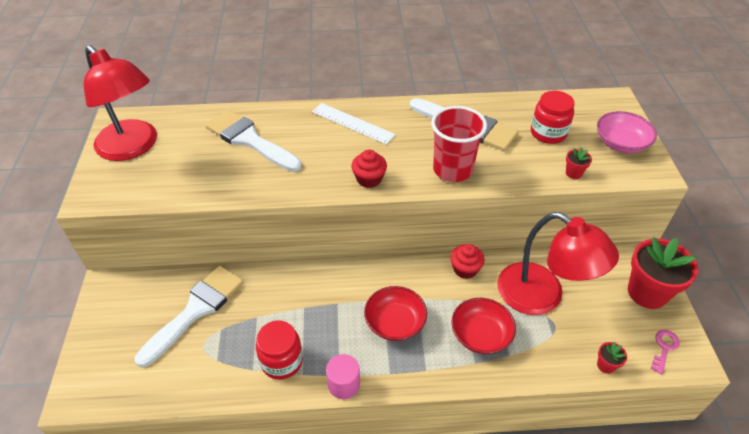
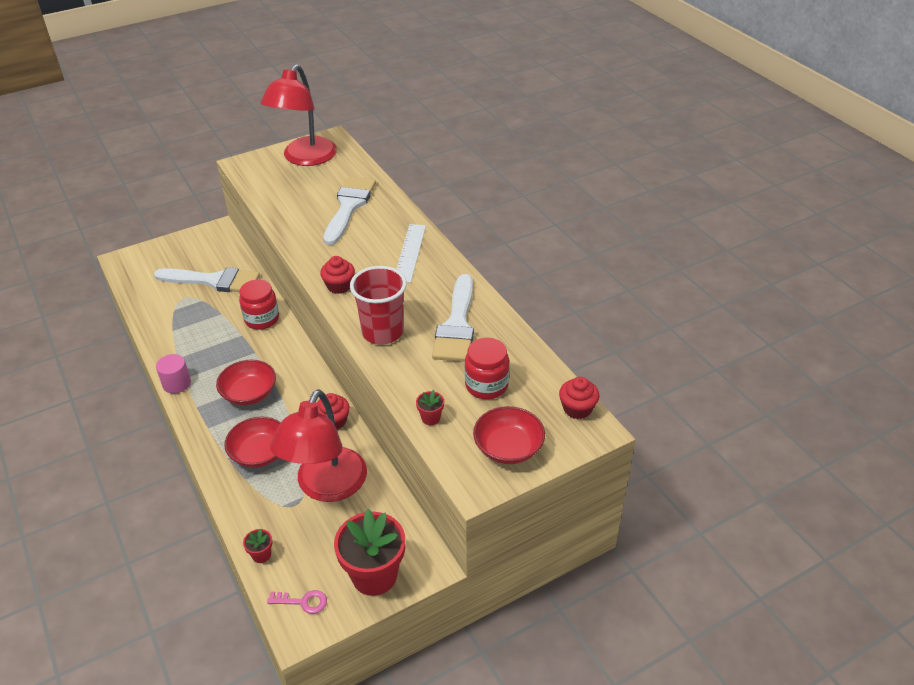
camera: 65 degrees right, 5 degrees down
red jar [256,321,303,380] -> red jar moved to [239,279,279,330]
pink bowl [597,111,657,153] -> red bowl [473,406,545,464]
none -> red cupcake [559,377,600,419]

